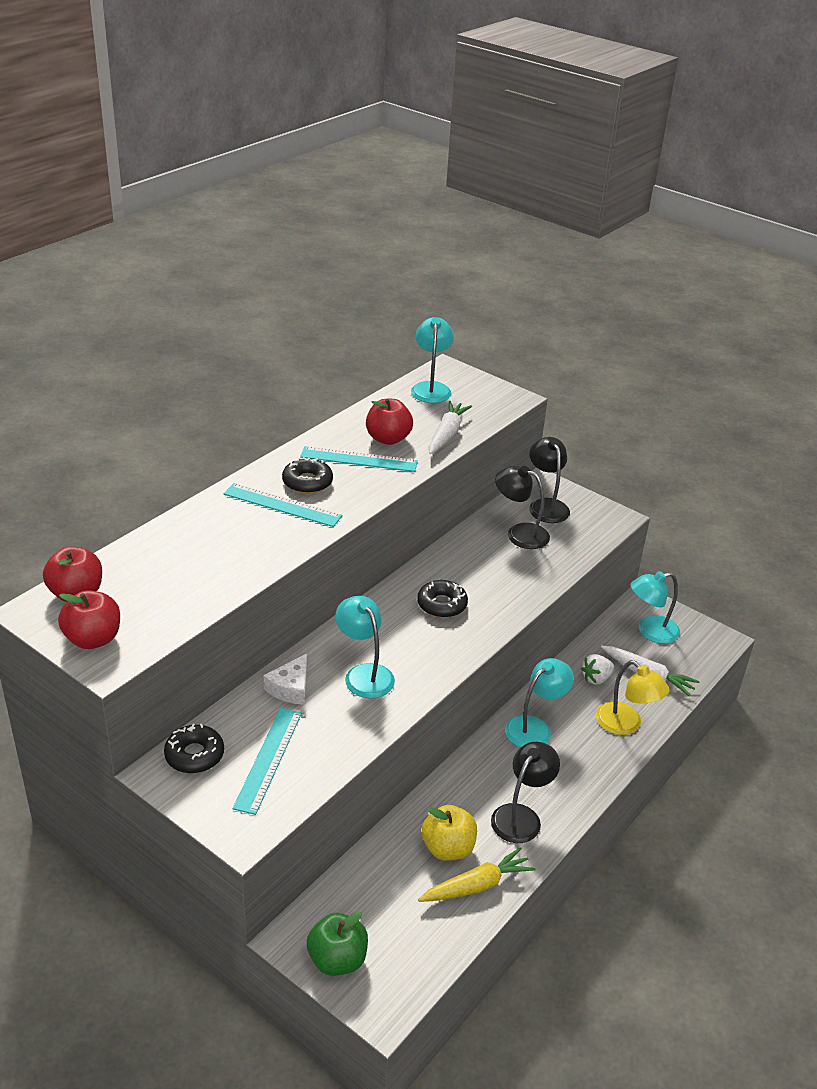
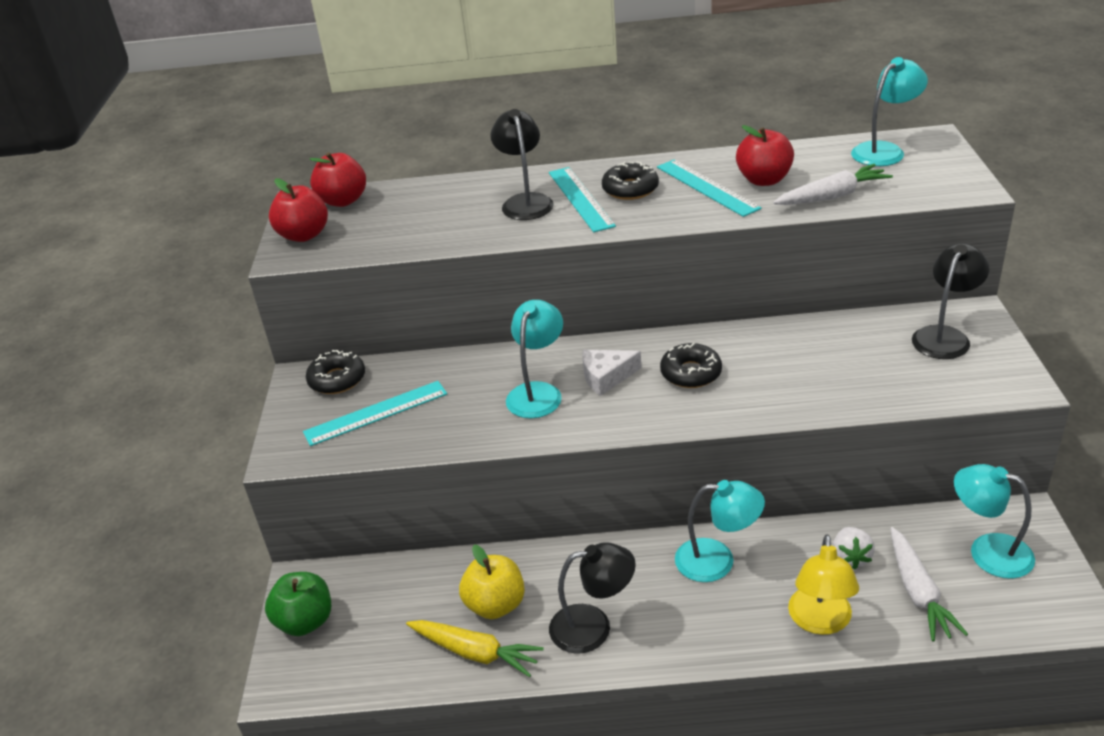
camera: 55 degrees right, 0 degrees up
white cheese [264,653,307,705] -> white cheese moved to [582,350,641,396]
black lamp [495,466,550,549] -> black lamp moved to [490,109,554,220]
white strawberry [581,654,614,684] -> white strawberry turned 105 degrees counterclockwise [833,527,875,570]

